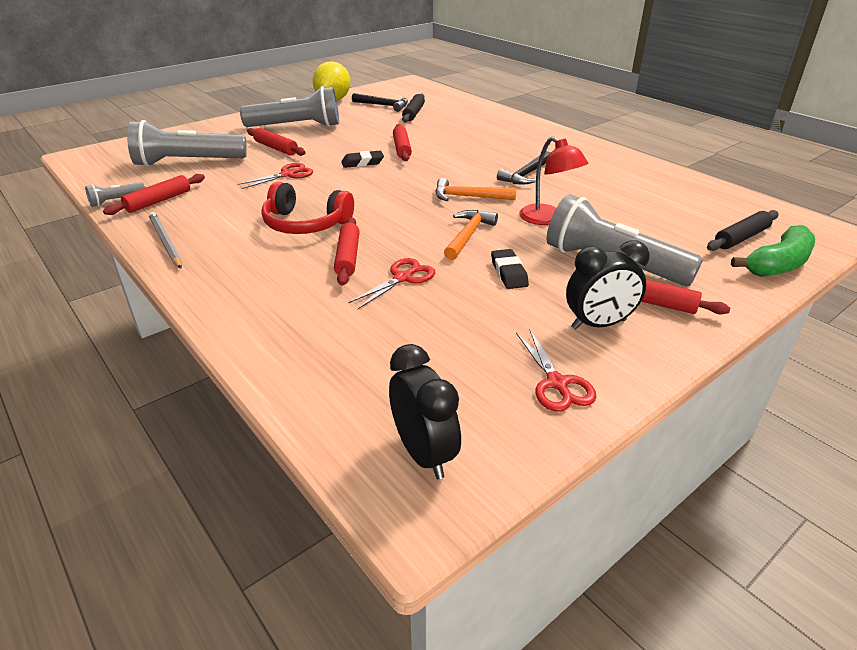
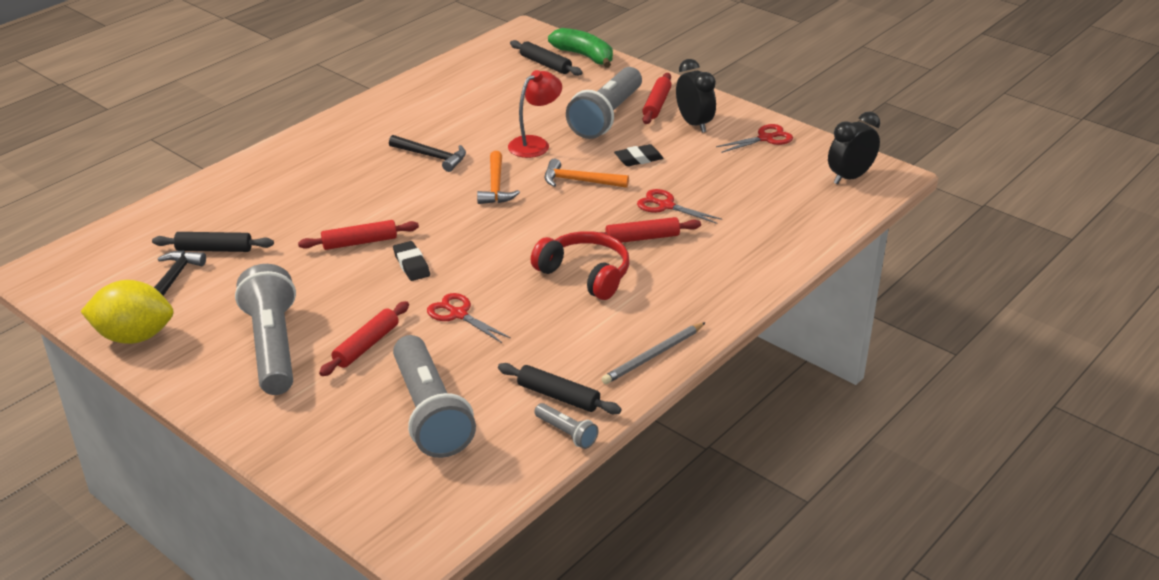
camera: 100 degrees left, 0 degrees up
red rolling pin [103,174,205,215] -> black rolling pin [498,363,622,414]
red headphones [261,182,354,234] -> red headphones turned 60 degrees counterclockwise [531,231,629,300]

